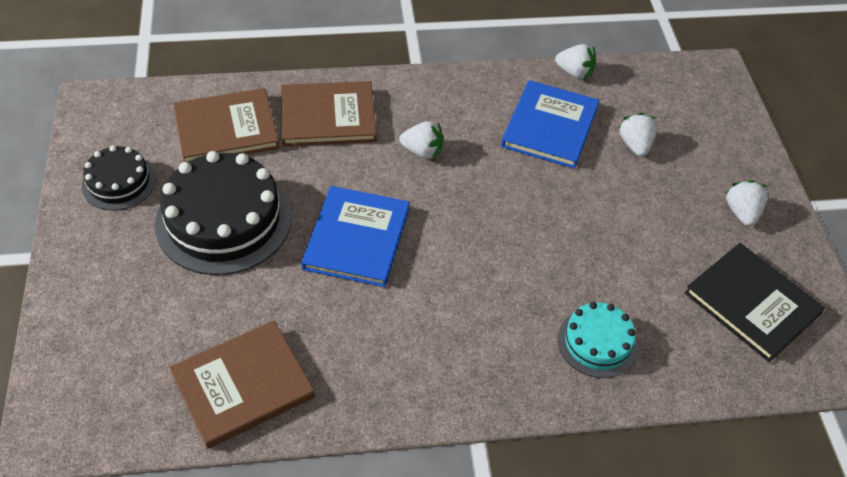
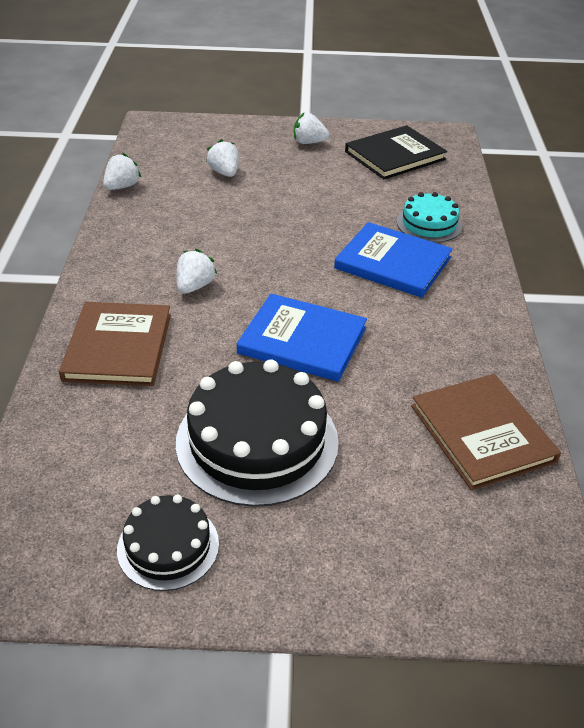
camera: 80 degrees left, 10 degrees down
brown book [173,88,280,162] -> none
blue book [501,80,599,169] -> blue book moved to [334,222,453,298]
white strawberry [619,113,657,157] -> white strawberry turned 60 degrees clockwise [206,139,239,177]

